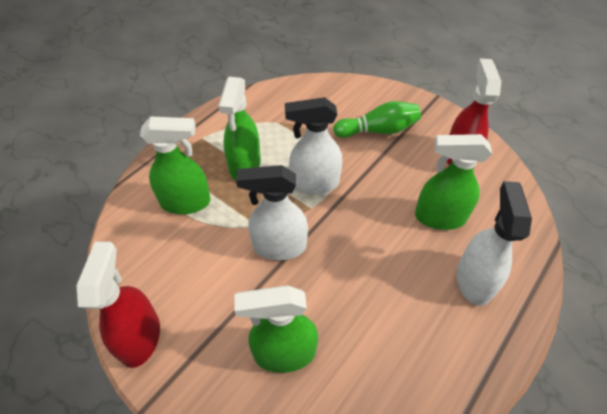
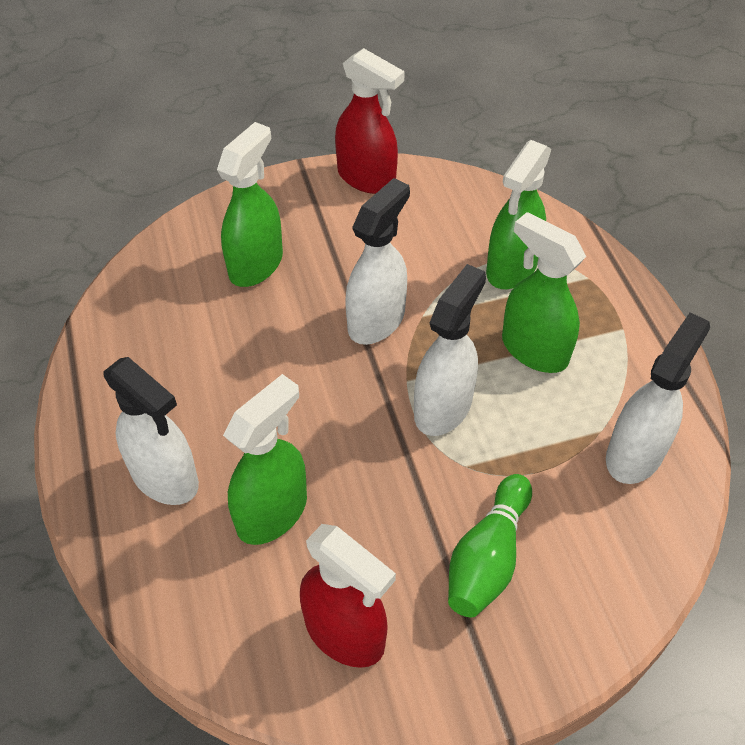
camera: 125 degrees right, 0 degrees up
none -> white spray bottle [606,312,710,484]

